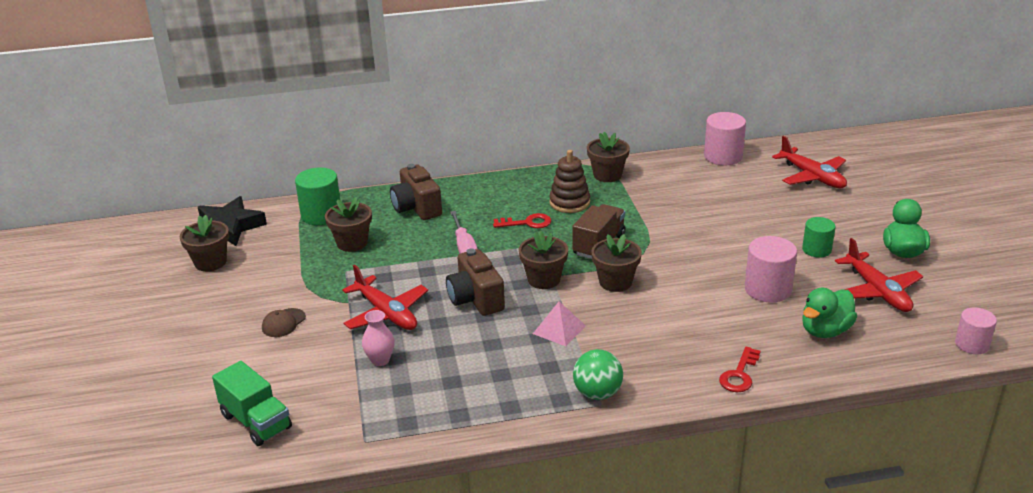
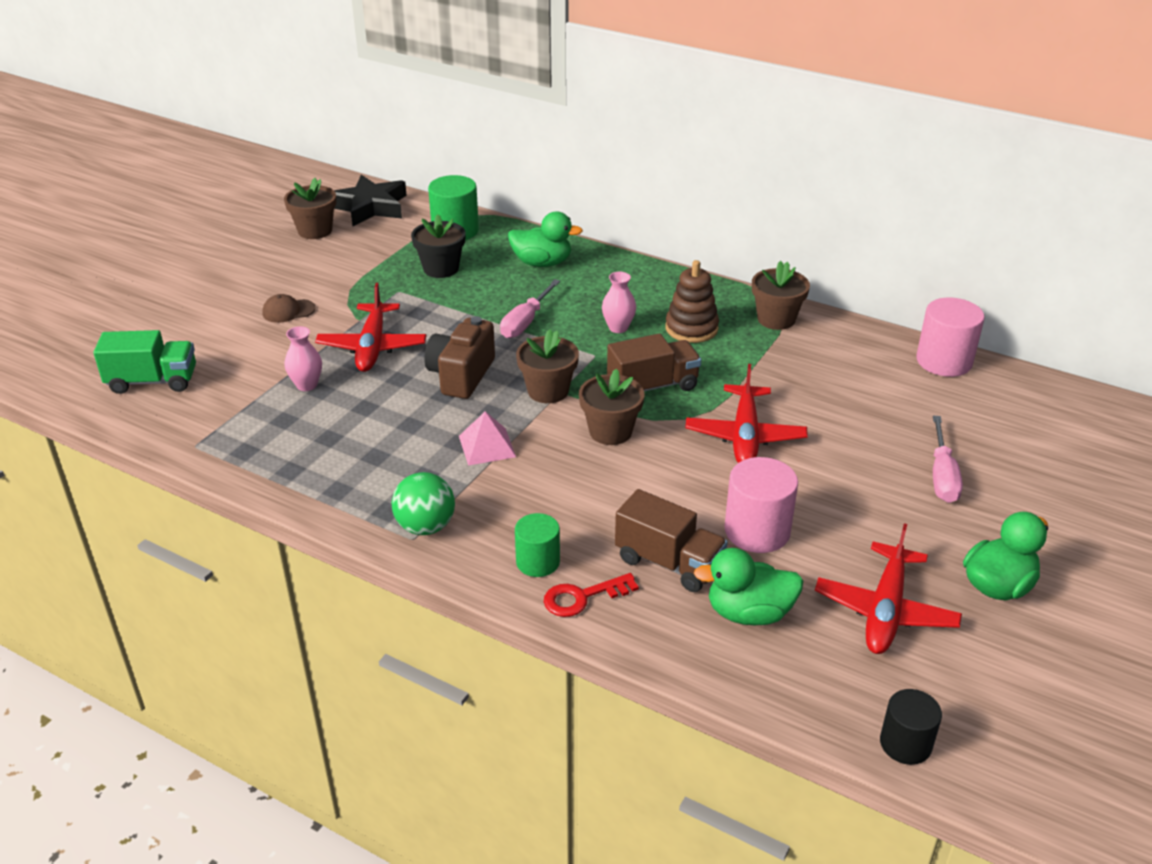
camera: 40 degrees right, 5 degrees up
green truck [212,361,292,446] -> green truck turned 90 degrees counterclockwise [93,330,196,394]
brown flower pot [325,197,372,252] -> black flower pot [411,214,466,278]
brown camera [390,164,442,220] -> green duck [508,212,583,267]
red key [493,213,551,228] -> pink vase [602,272,636,333]
red plane [772,136,847,188] -> red plane moved to [685,364,808,463]
green cylinder [802,217,835,258] -> green cylinder moved to [515,513,560,577]
pink cylinder [955,307,997,355] -> black cylinder [880,689,942,765]
none -> brown truck [615,489,728,592]
none -> pink screwdriver [933,415,963,503]

